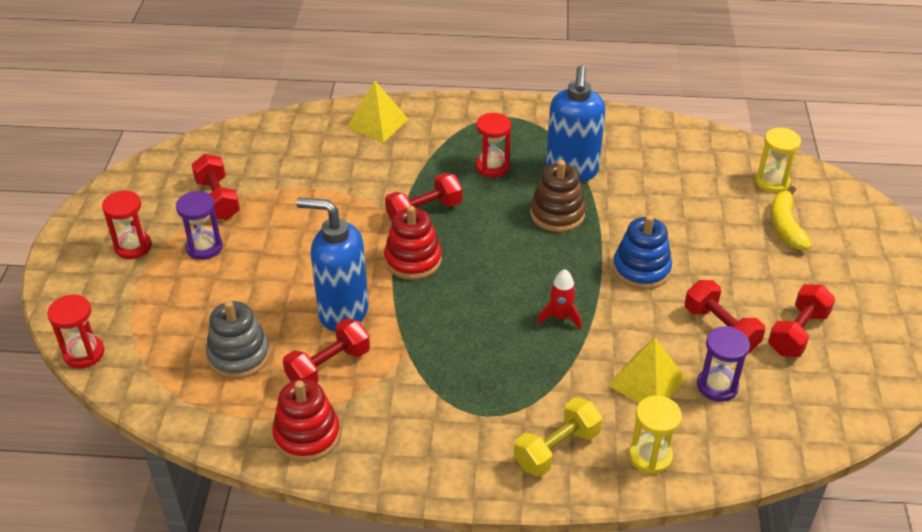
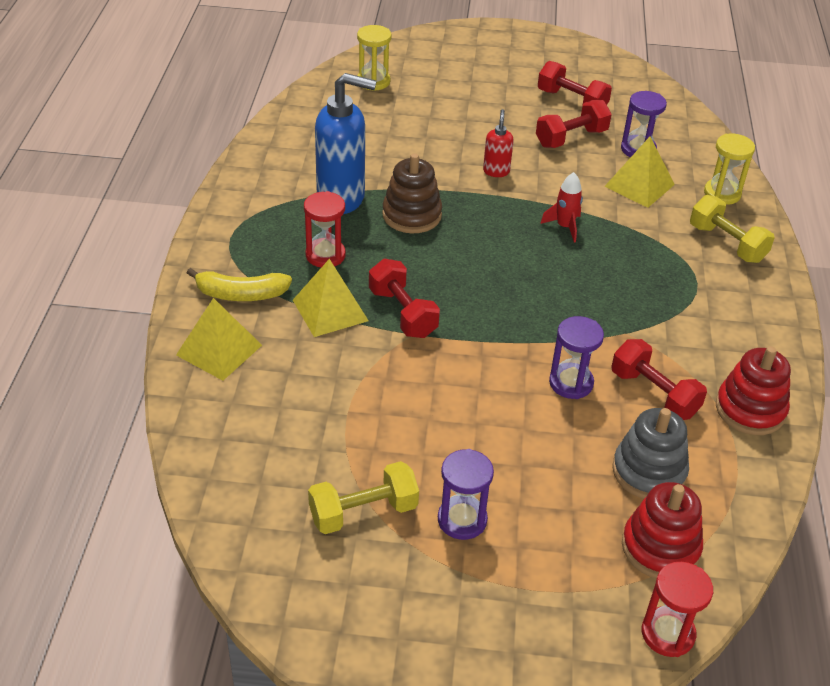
camera: 90 degrees left, 0 degrees up
red hourglass [102,190,152,259] -> none
red dumbbell [191,154,240,220] -> yellow dumbbell [308,461,419,534]
blue soap dispenser [296,198,369,332] -> purple hourglass [549,316,604,399]
red stacking toy [384,206,442,280] -> red stacking toy moved to [622,482,703,578]
blue stacking toy [613,215,672,290] -> red soap dispenser [483,109,514,177]
yellow banana [771,186,811,250] -> yellow banana moved to [187,268,292,301]
none -> yellow pyramid [293,259,369,337]

